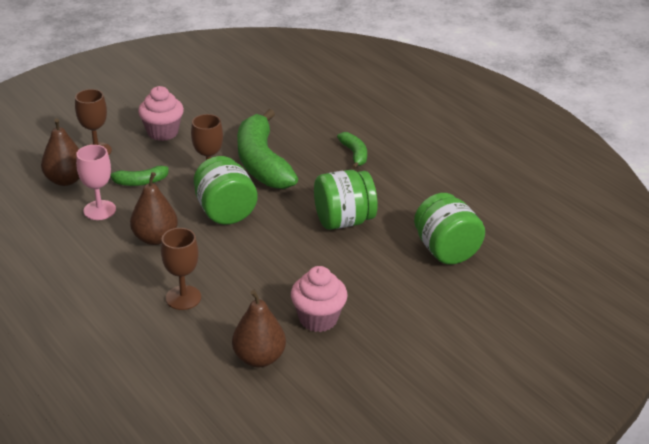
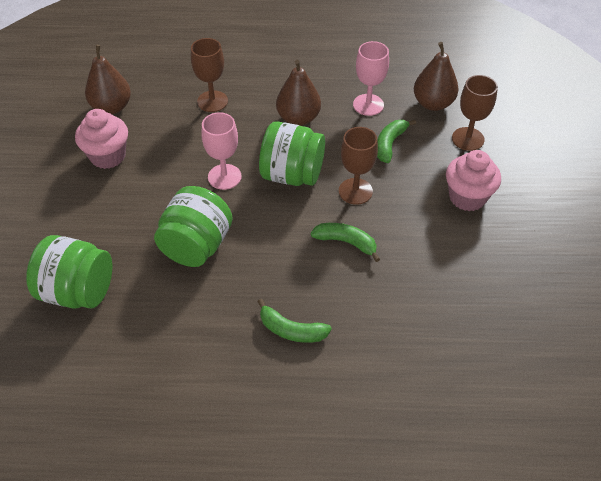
camera: 130 degrees right, 15 degrees up
green banana [237,109,298,189] -> green banana [311,223,380,262], size x0.47
none -> pink goblet [201,112,241,190]

